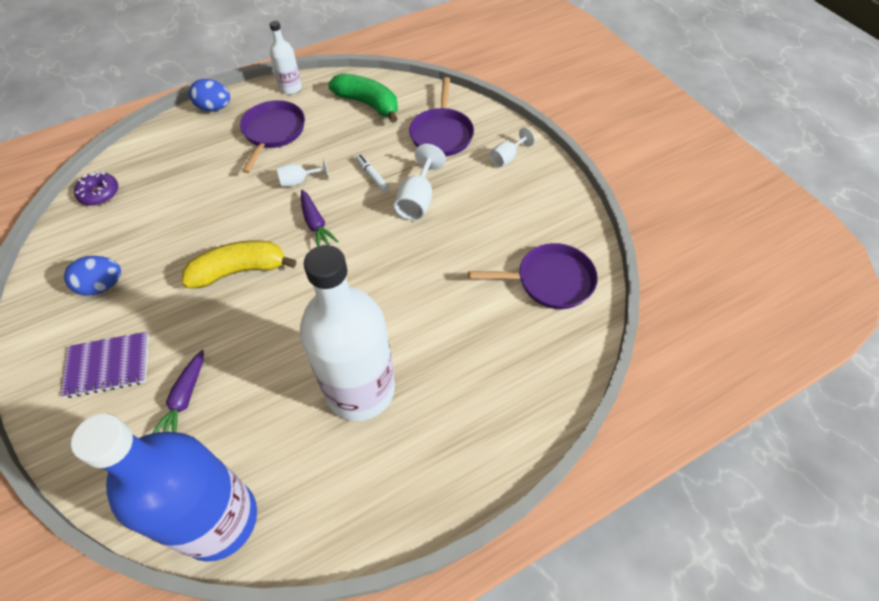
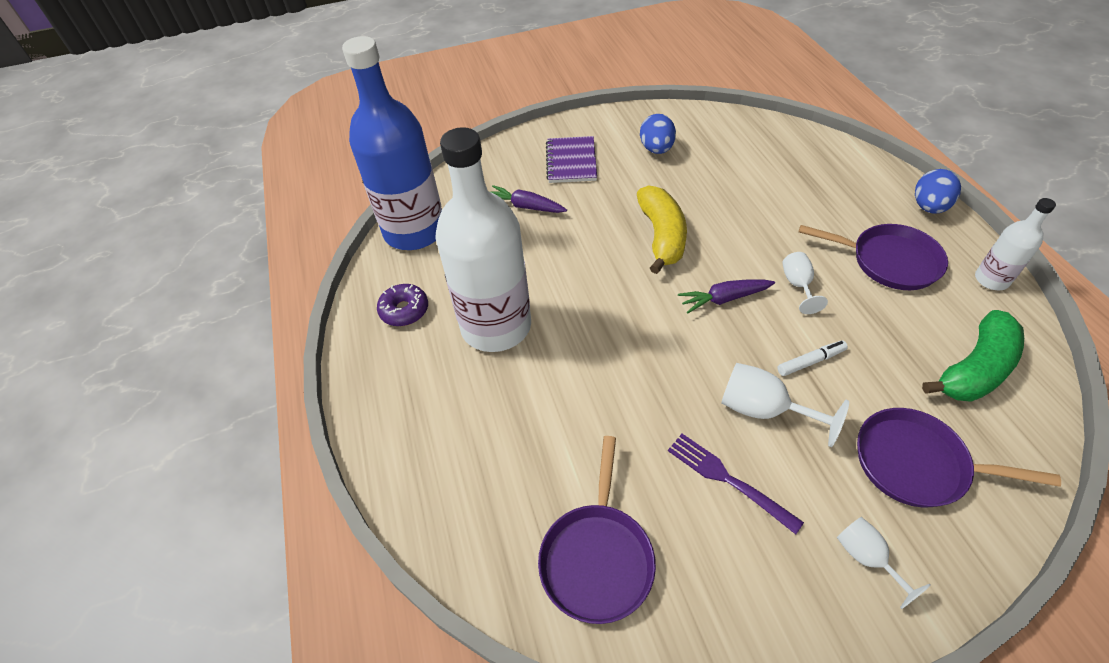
camera: 105 degrees right, 5 degrees down
purple donut [74,172,118,206] -> purple donut moved to [377,284,428,326]
none -> purple fork [668,434,804,534]

